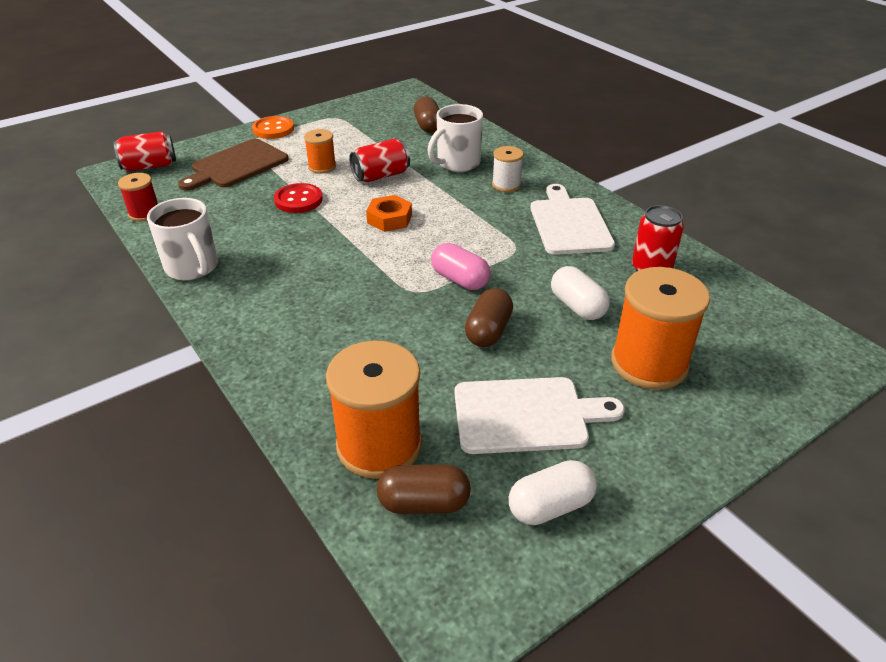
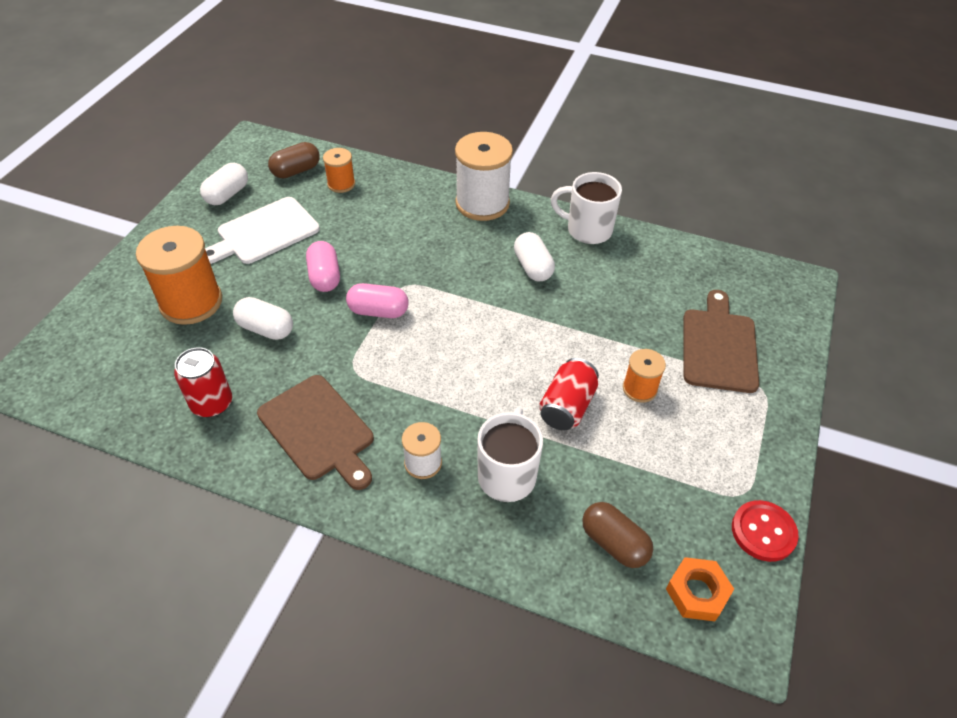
camera: 145 degrees right, 10 degrees up
red can [114,131,176,171] -> none
red spool [118,173,158,222] -> none
orange button [252,116,294,139] -> none
red button [274,183,323,213] -> red button moved to [732,500,799,562]
orange spool [326,340,422,479] -> orange spool [323,148,355,193], size x0.52
orange nut [366,195,412,232] -> orange nut moved to [666,557,734,621]
brown capsule [465,288,513,347] -> pink capsule [306,241,340,292]
white cutting board [530,184,615,255] -> brown cutting board [257,375,374,490]
none -> white spool [455,132,513,221]
none -> white capsule [514,232,555,282]

